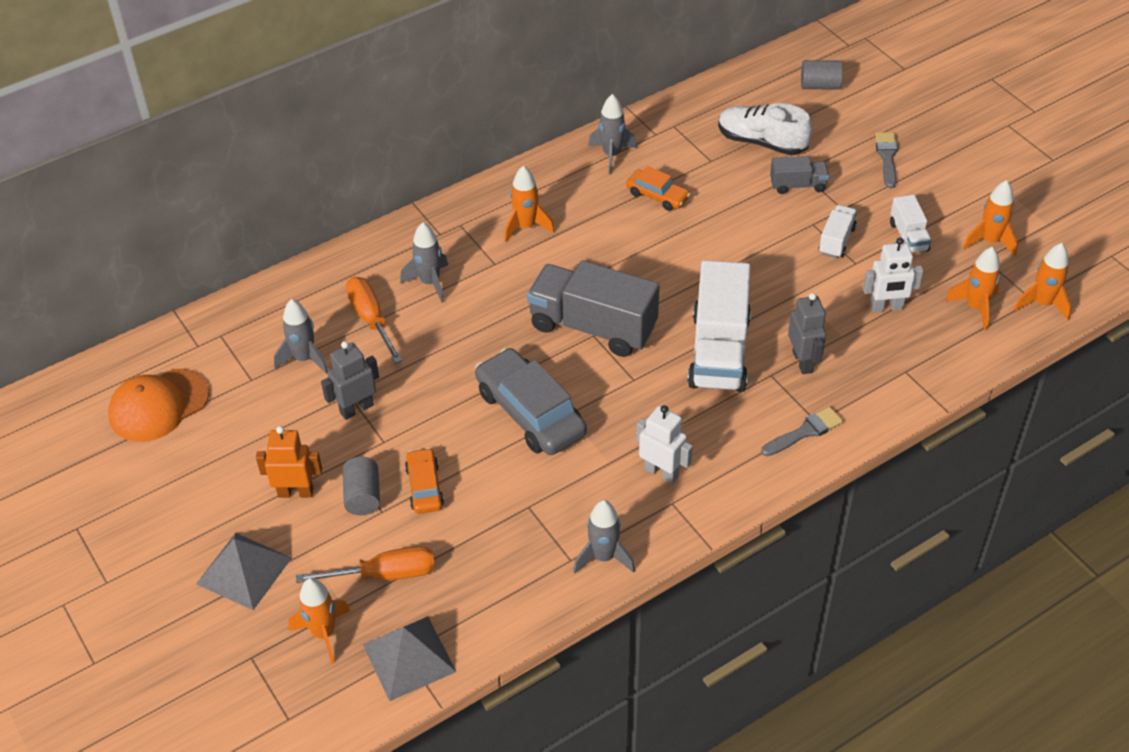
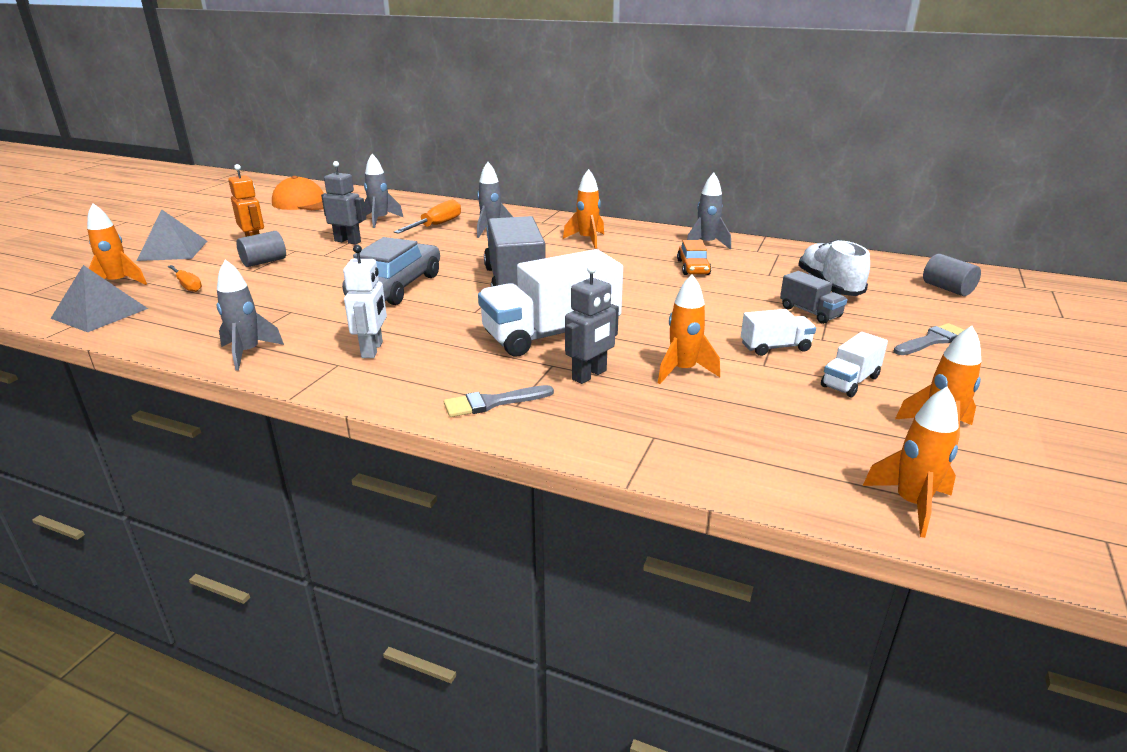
camera: 55 degrees right, 20 degrees down
orange screwdriver [296,546,435,583] -> orange screwdriver [167,265,202,292], size x0.65
orange car [405,448,444,514] -> none
grey brush [761,406,843,456] -> grey brush turned 135 degrees clockwise [444,385,554,417]
white robot [863,238,923,312] -> none
orange rocket [945,247,1000,331] -> orange rocket moved to [658,274,720,384]

